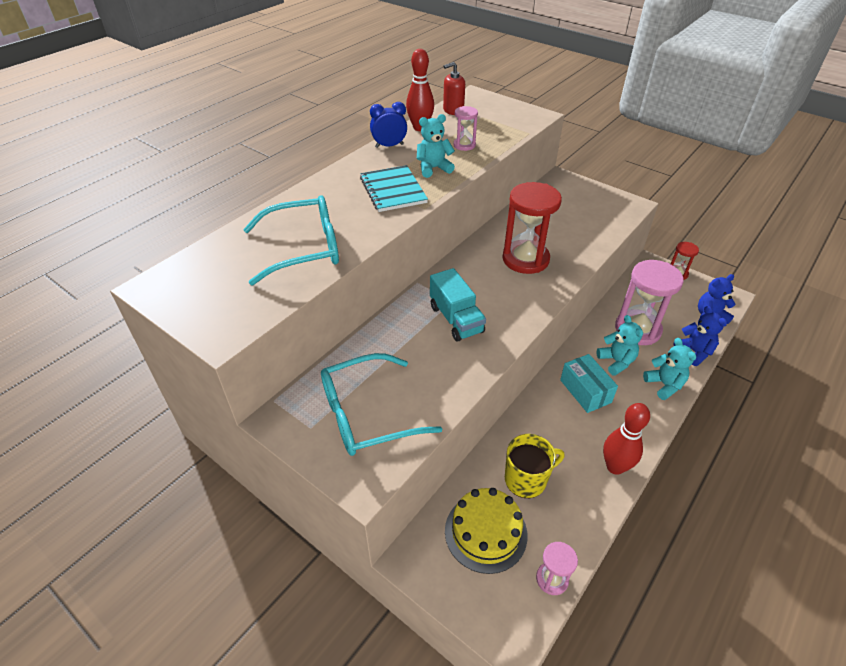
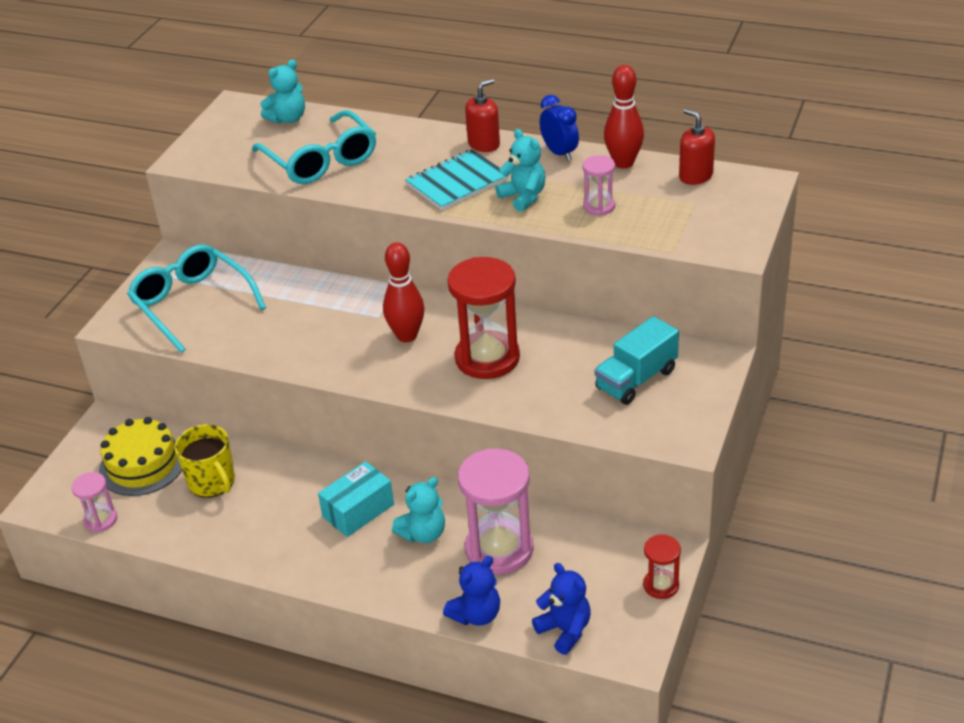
camera: 75 degrees right, 5 degrees down
turquoise truck [430,268,486,342] -> turquoise truck moved to [595,316,679,405]
red bowling pin [603,403,650,475] -> red bowling pin moved to [383,242,425,342]
turquoise teddy bear [643,338,696,400] -> turquoise teddy bear moved to [261,59,305,124]
none -> red soap dispenser [465,79,500,152]

